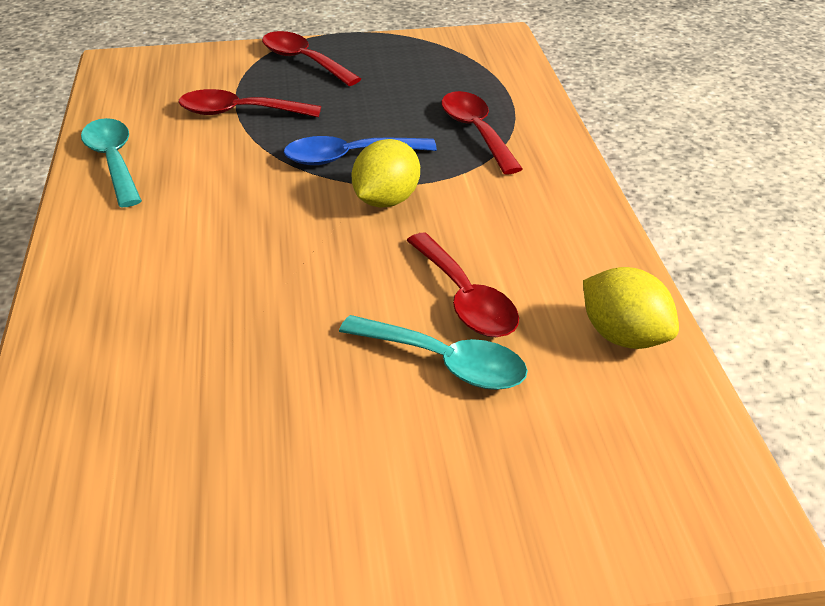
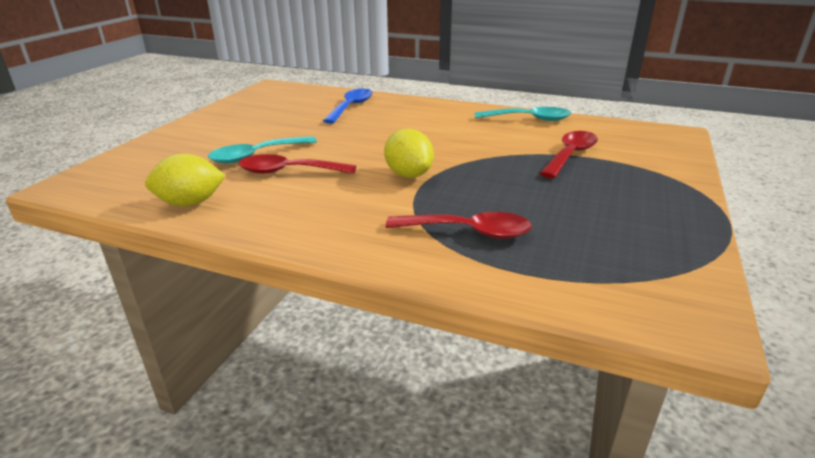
camera: 120 degrees right, 10 degrees down
red spoon [262,31,361,86] -> none
blue spoon [284,136,437,165] -> blue spoon moved to [323,89,373,124]

